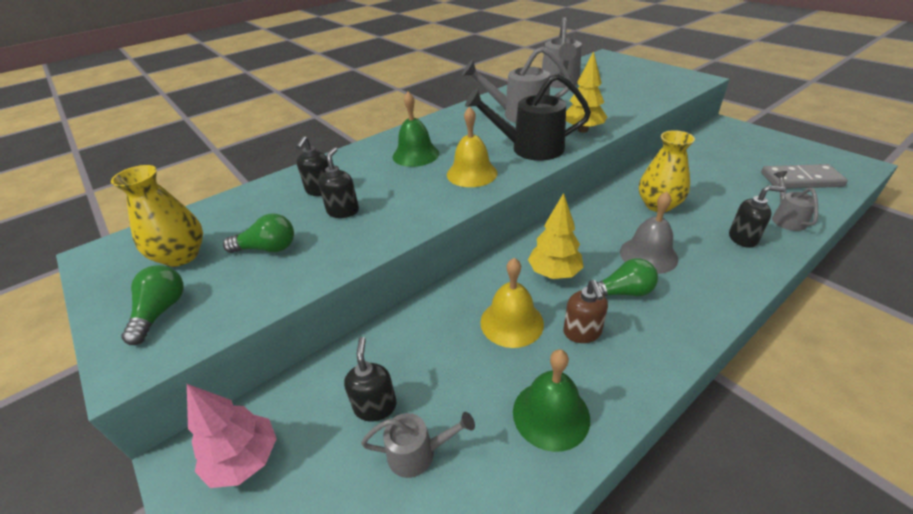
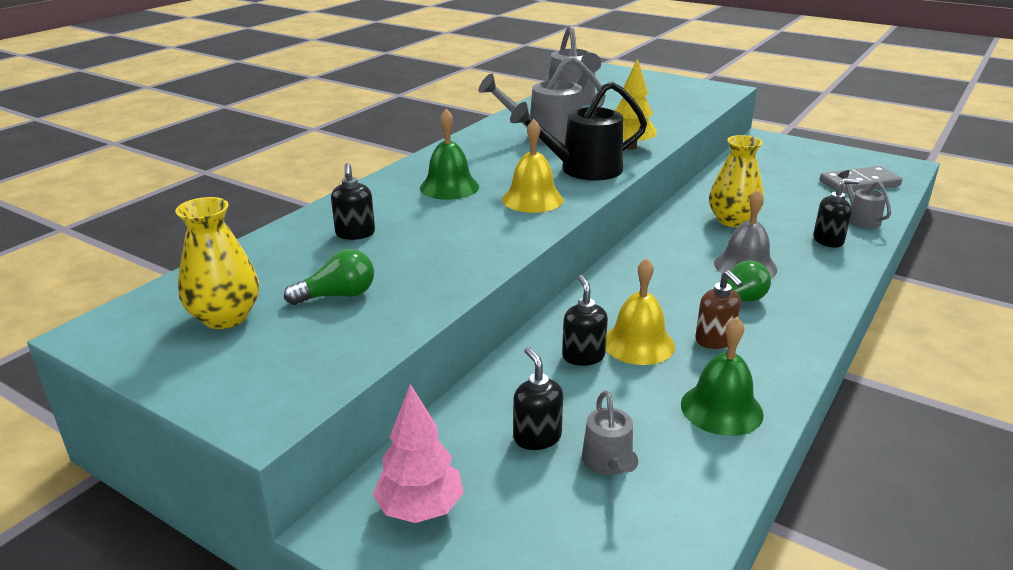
camera: 20 degrees left, 10 degrees down
green light bulb [121,265,184,345] -> none
black soap dispenser [318,147,359,218] -> black soap dispenser moved to [562,275,608,366]
grey watering can [361,412,475,478] -> grey watering can turned 105 degrees clockwise [582,390,638,475]
yellow tree [528,193,584,279] -> none

